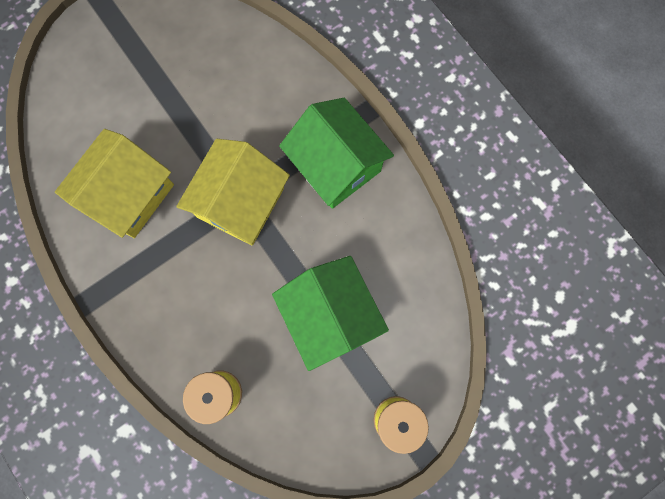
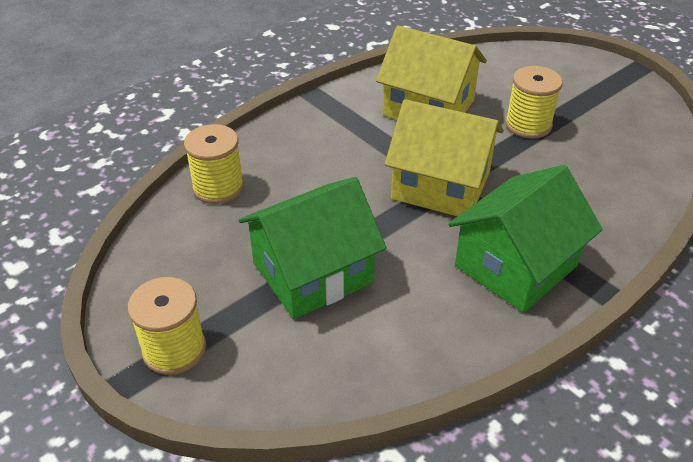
camera: 85 degrees right, 35 degrees down
none -> yellow spool [505,66,563,138]

